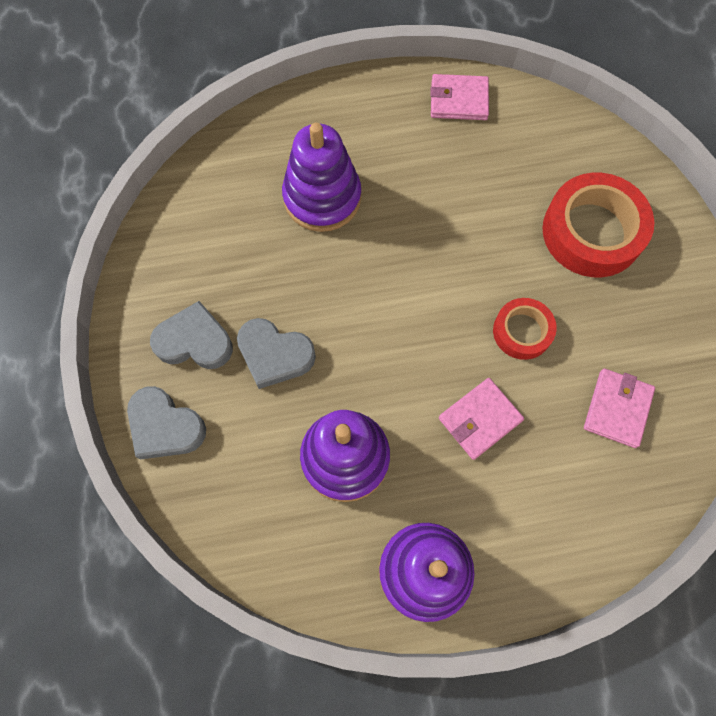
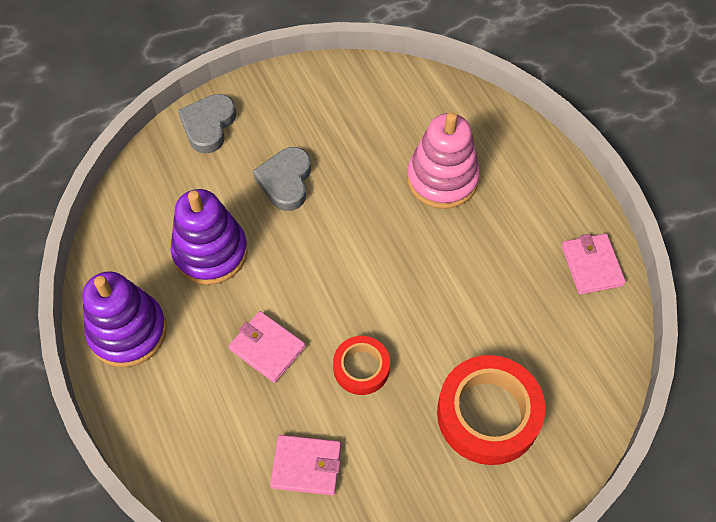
camera: 75 degrees right, 10 degrees down
grey heart [150,301,233,369] -> none
purple stacking toy [282,123,361,232] -> pink stacking toy [407,112,480,209]

